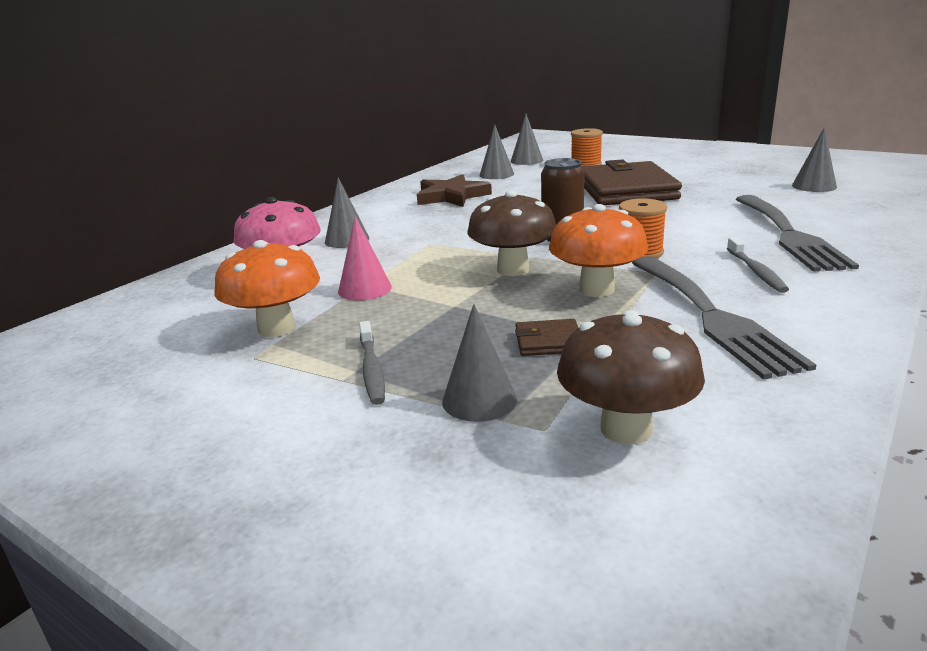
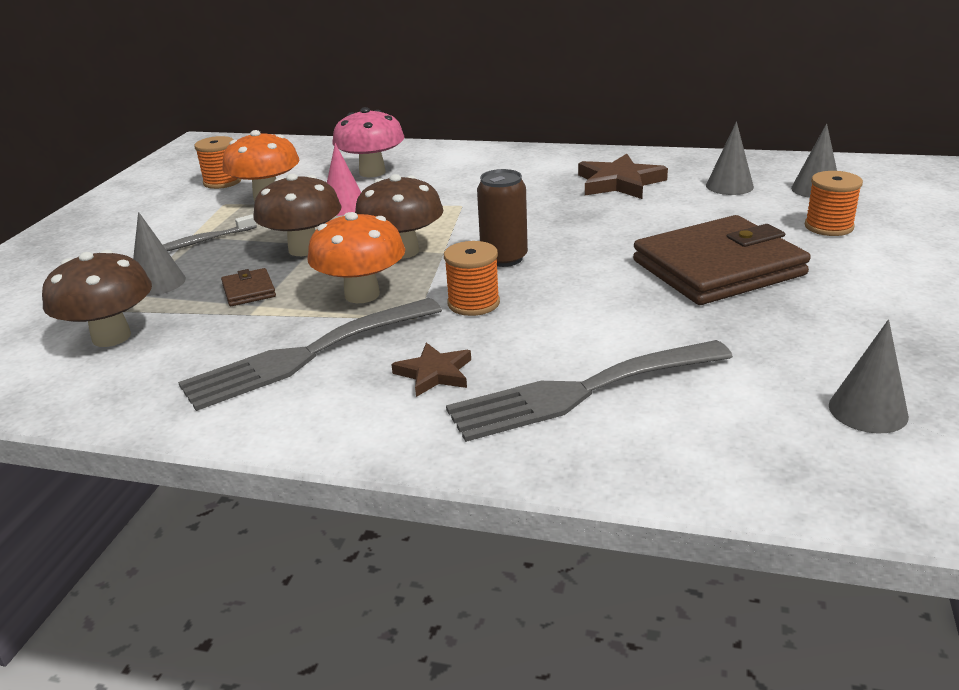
camera: 70 degrees right, 5 degrees up
grey cone [325,178,369,248] -> none
grey toothbrush [727,237,789,293] -> brown star [391,342,471,397]
none -> orange spool [194,136,242,189]
none -> brown mushroom [253,173,342,256]

